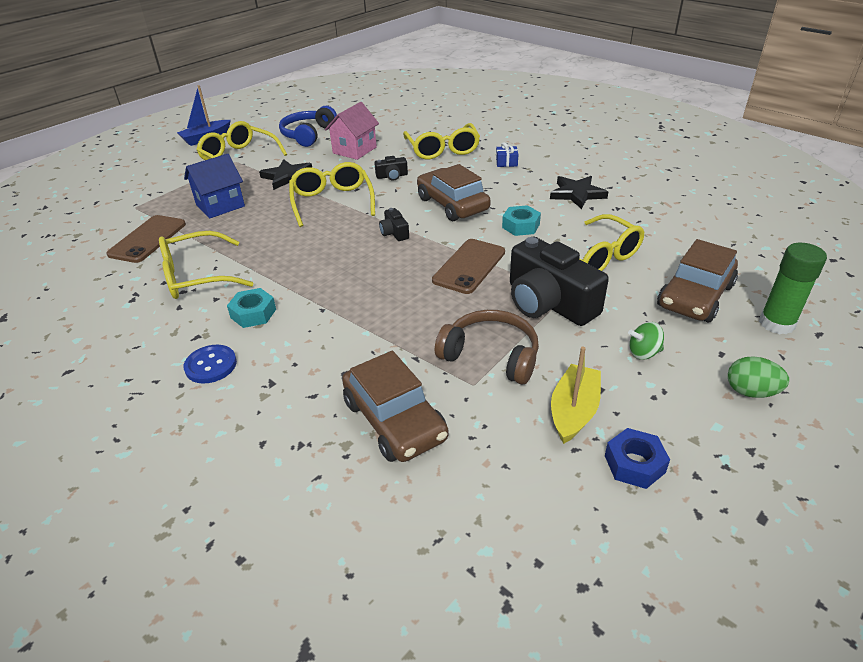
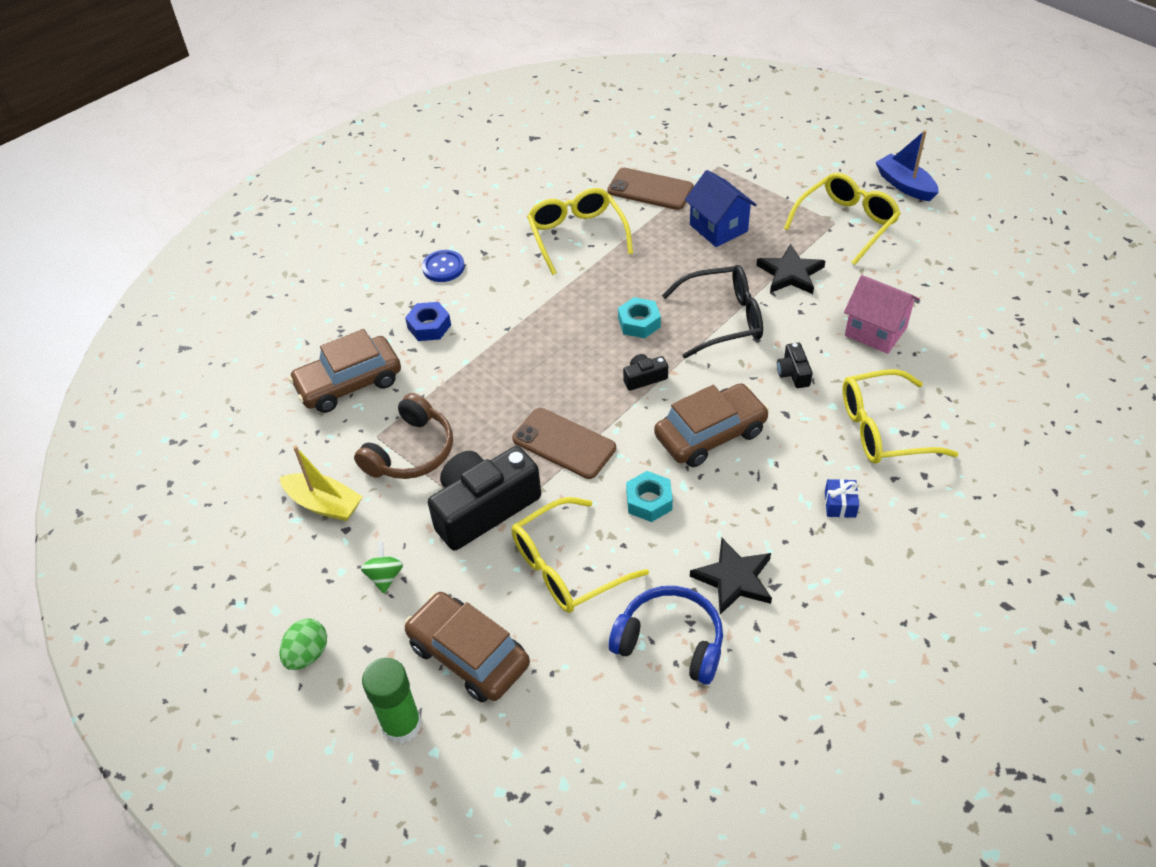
camera: 95 degrees right, 10 degrees up
turquoise nut [227,288,276,328] -> turquoise nut moved to [618,297,661,338]
blue headphones [279,106,337,147] -> blue headphones moved to [608,586,723,685]
yellow glasses [289,162,375,227] -> black glasses [662,265,763,359]
blue nut [605,428,670,489] -> blue nut moved to [405,302,451,341]

